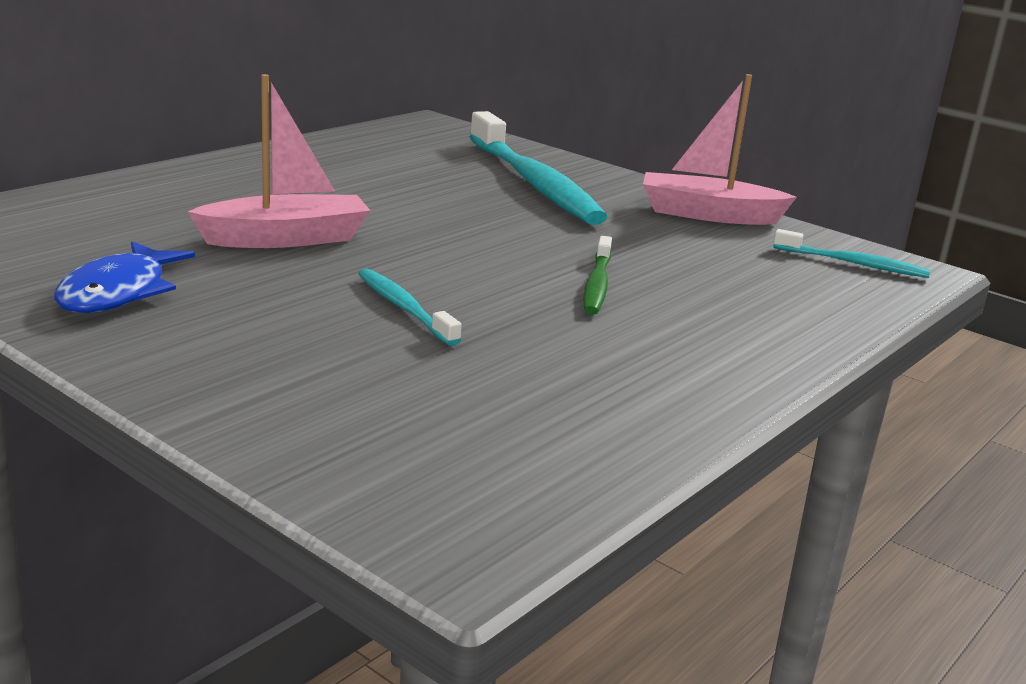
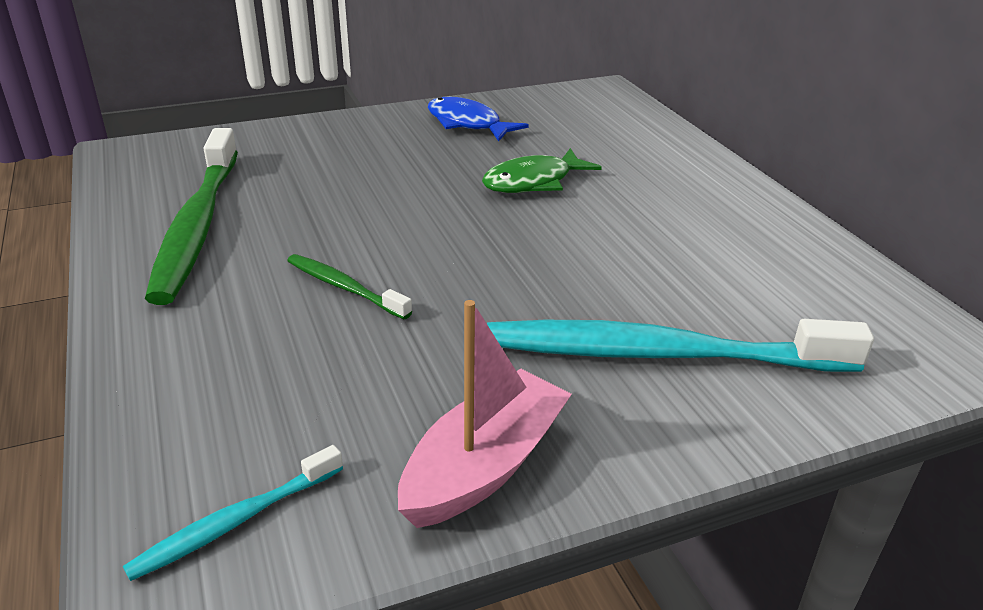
camera: 120 degrees right, 10 degrees up
pink boat [188,74,371,248] -> green fish [482,148,602,193]
turquoise toothbrush [358,268,461,346] -> none
none -> green toothbrush [145,128,238,305]

